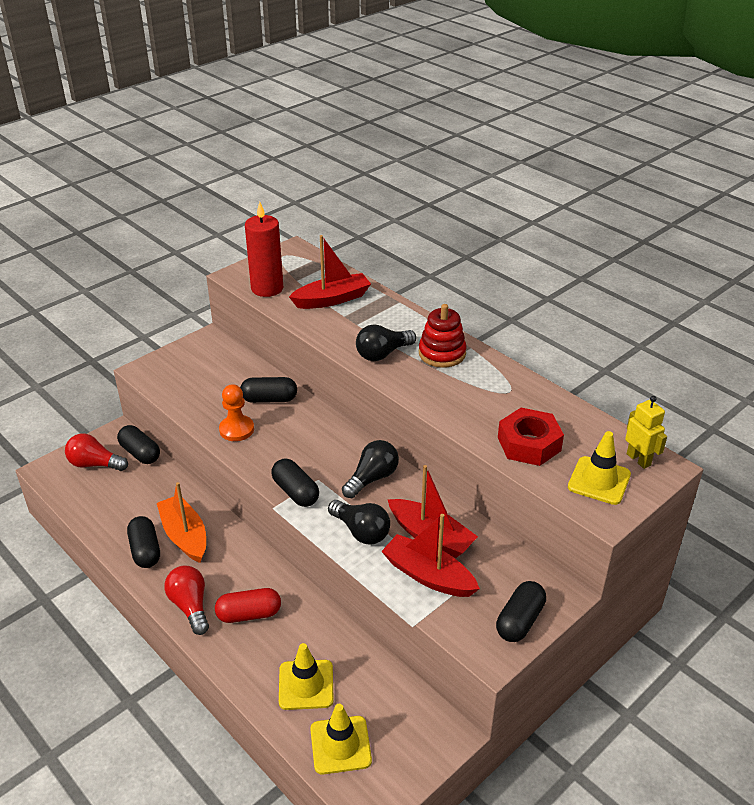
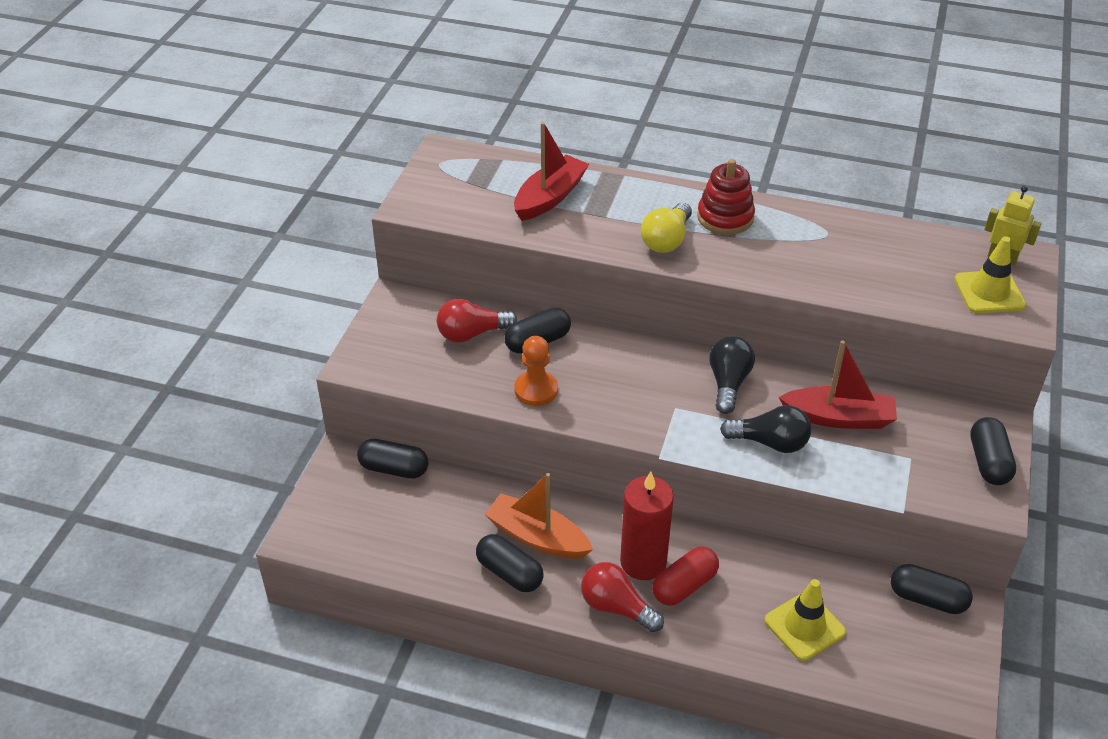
camera: 30 degrees left, 5 degrees up
red light bulb [65,434,128,471] -> red light bulb moved to [437,299,517,343]
red candle [245,202,283,297] -> red candle moved to [620,472,674,580]
black capsule [271,459,319,507] -> black capsule moved to [891,564,973,614]
yellow traffic cone [310,704,372,775] -> none
black light bulb [356,324,416,361] -> yellow light bulb [641,203,692,253]
red boat [381,514,480,597] -> none
red nut [498,408,564,466] -> none

